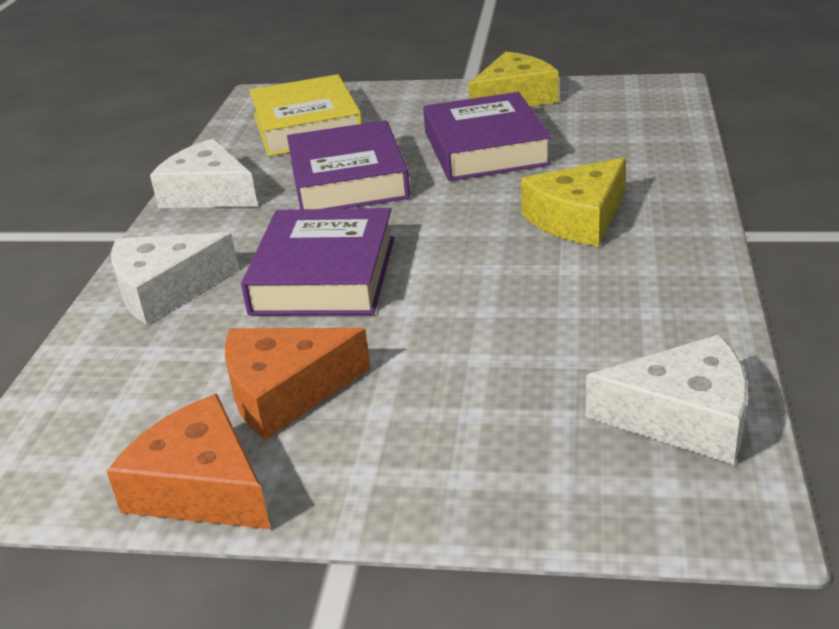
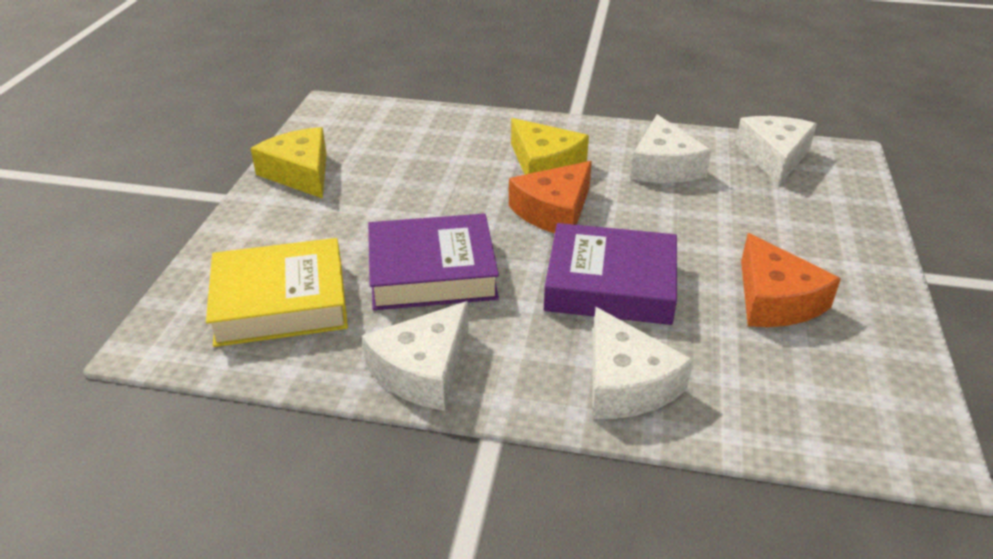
camera: 90 degrees left, 5 degrees up
orange cheese [107,394,271,529] -> orange cheese moved to [509,161,592,233]
purple book [423,92,552,181] -> none
none -> white cheese [631,114,711,183]

